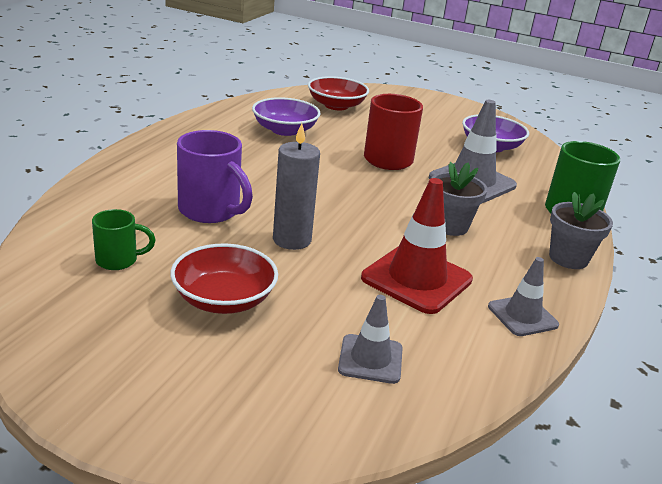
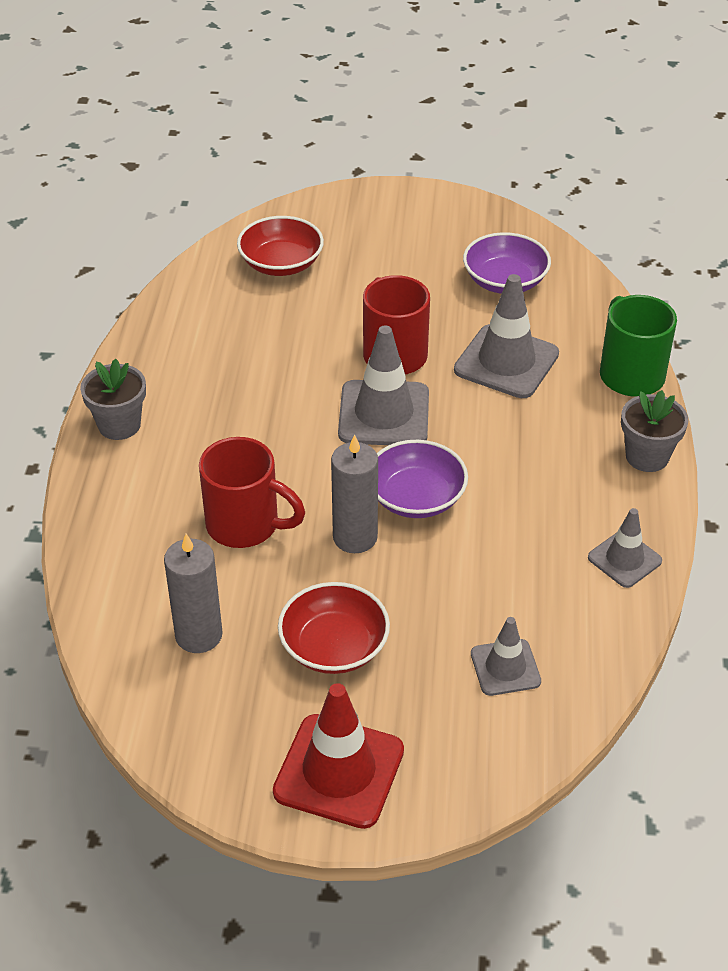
camera: 15 degrees left, 15 degrees up
green mug [92,209,156,270] -> grey candle [164,534,223,653]
purple mug [177,130,253,223] -> red mug [199,437,305,548]
purple bowl [252,97,321,136] -> purple bowl moved to [377,440,468,518]
red traffic cone [361,178,473,314] -> red traffic cone moved to [273,683,404,829]
grey flower pot [432,162,488,236] -> grey flower pot moved to [80,359,146,440]
none -> grey traffic cone [338,326,429,445]

